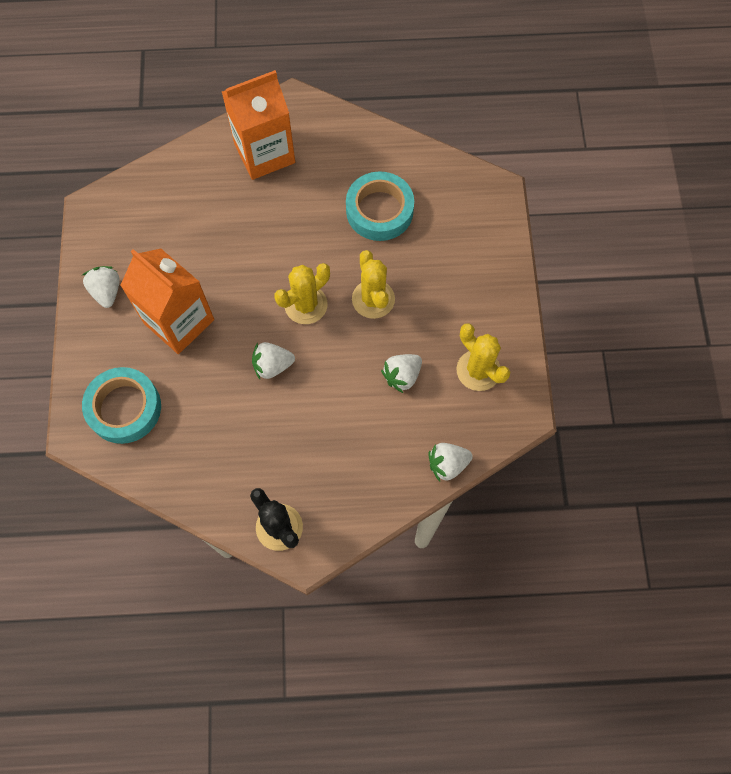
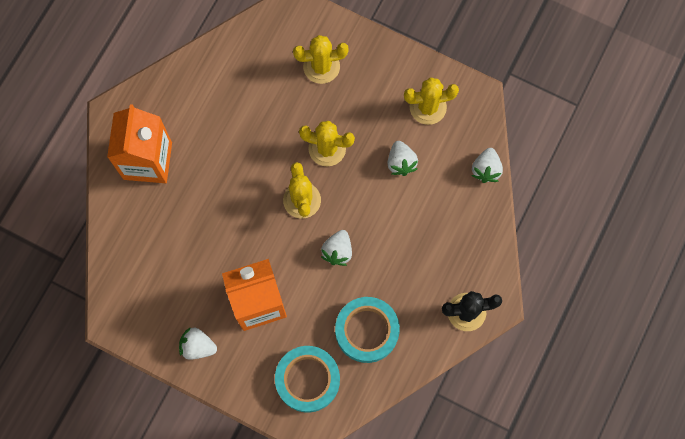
camera: 60 degrees left, 5 degrees up
turquoise tape [346,171,414,241] -> turquoise tape moved to [335,297,400,363]
none -> yellow cactus [293,35,349,84]

